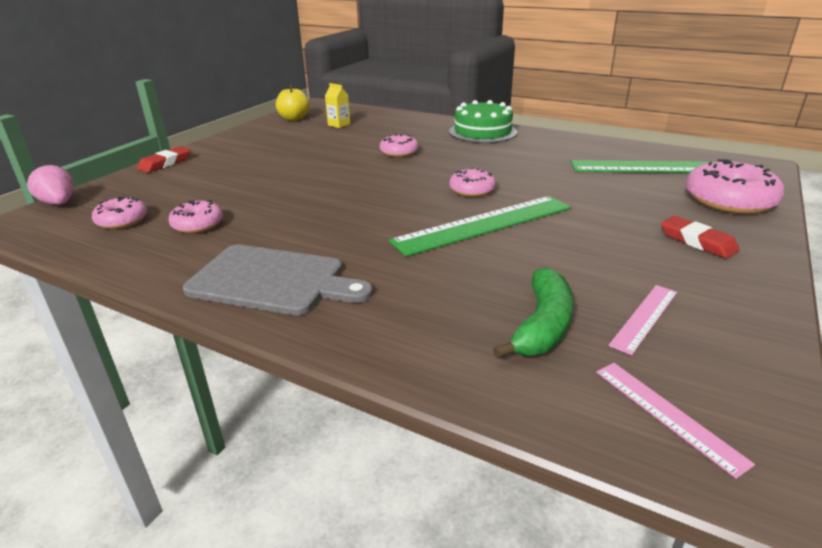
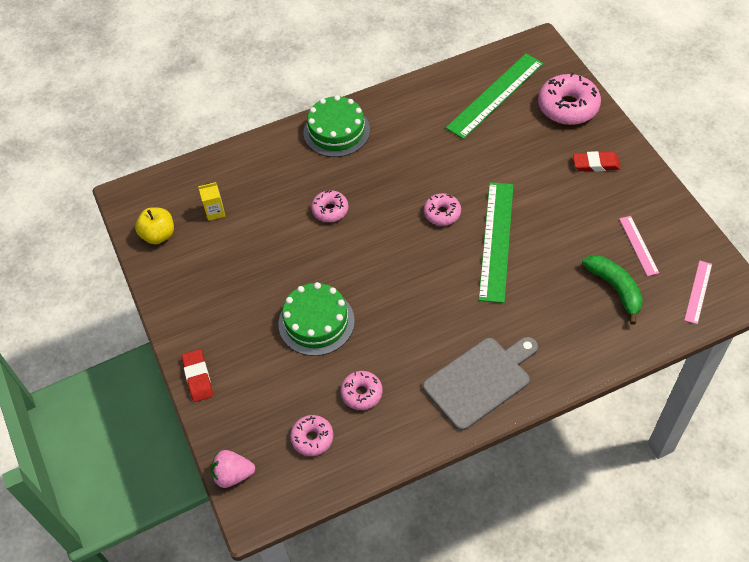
camera: 50 degrees left, 25 degrees up
pink ruler [596,363,755,479] -> pink ruler turned 75 degrees counterclockwise [684,261,712,324]
none -> green cake [278,282,355,356]

